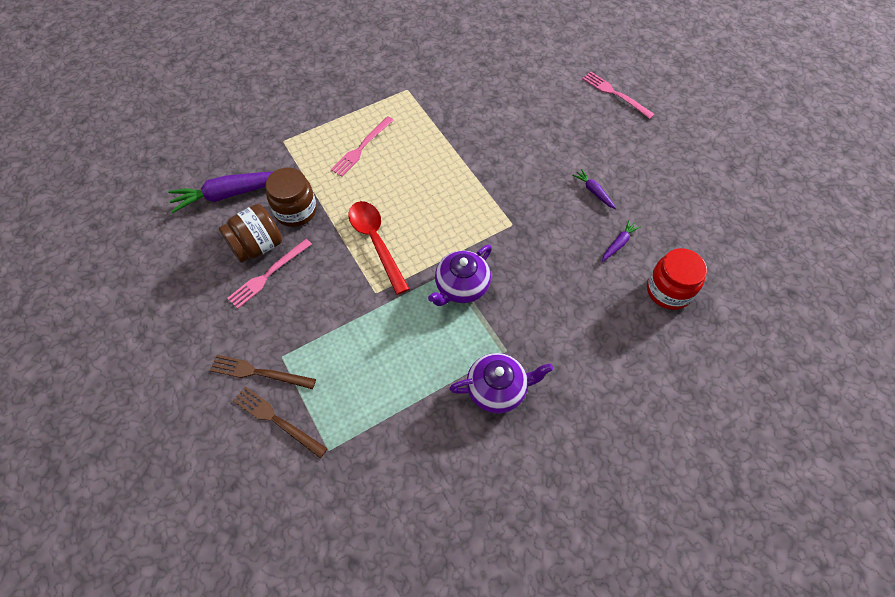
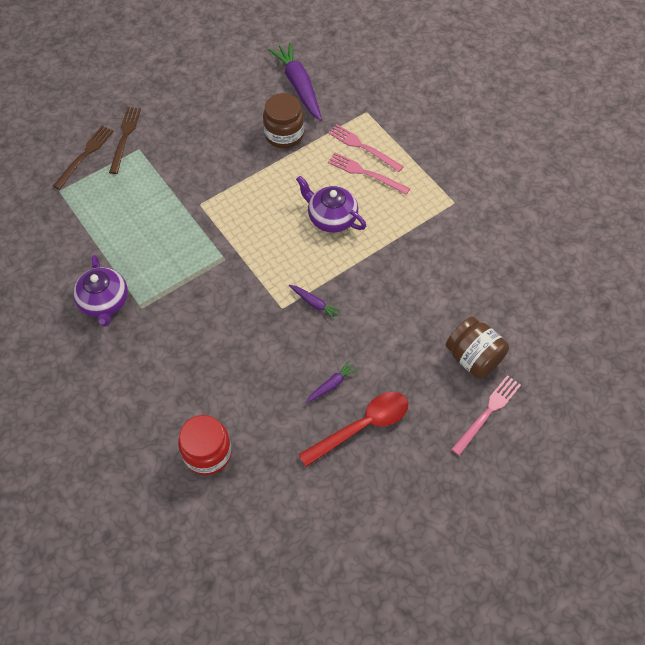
camera: 85 degrees right, 0 degrees up
brown jar [219,204,282,263] -> brown jar moved to [446,316,509,379]
pink fork [227,239,312,308] -> pink fork moved to [328,124,404,172]
red spoon [348,201,410,295] -> red spoon moved to [298,392,408,467]
purple teapot [428,245,492,306] -> purple teapot moved to [296,176,366,233]
purple carrot [602,220,641,262] -> purple carrot moved to [289,285,342,320]

